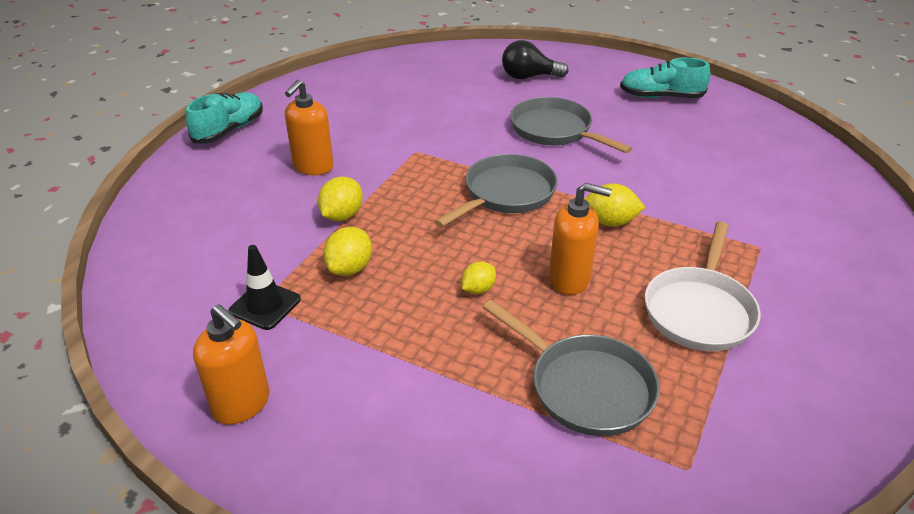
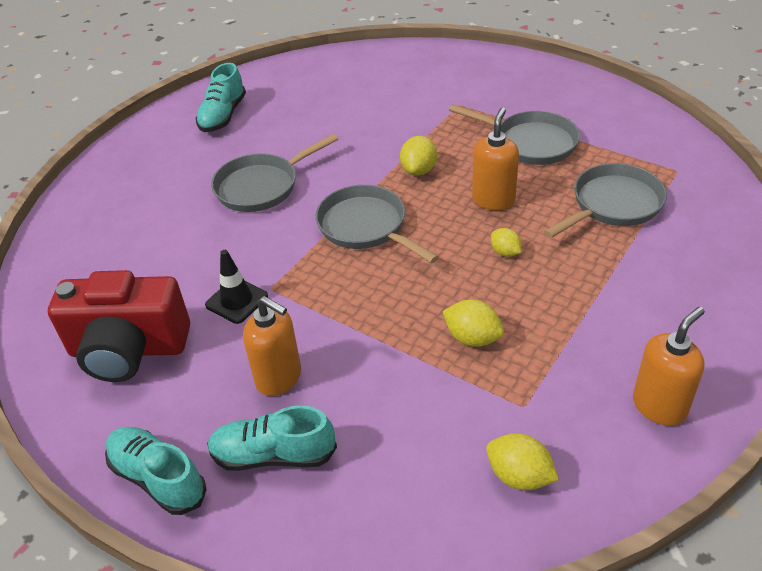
camera: 80 degrees left, 5 degrees up
black traffic cone [228,245,301,330] -> black traffic cone moved to [205,250,268,324]
yellow lemon [318,176,363,221] -> yellow lemon moved to [486,433,559,490]
black light bulb [502,40,568,79] -> none
white pan [645,221,761,351] -> grey pan [449,104,580,165]
none -> red camera [48,270,190,382]
none -> turquoise shoe [207,406,337,471]

